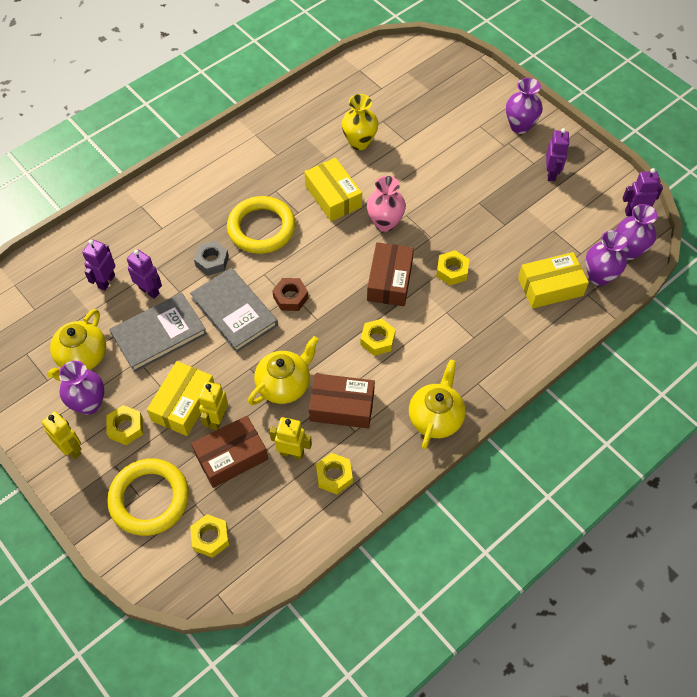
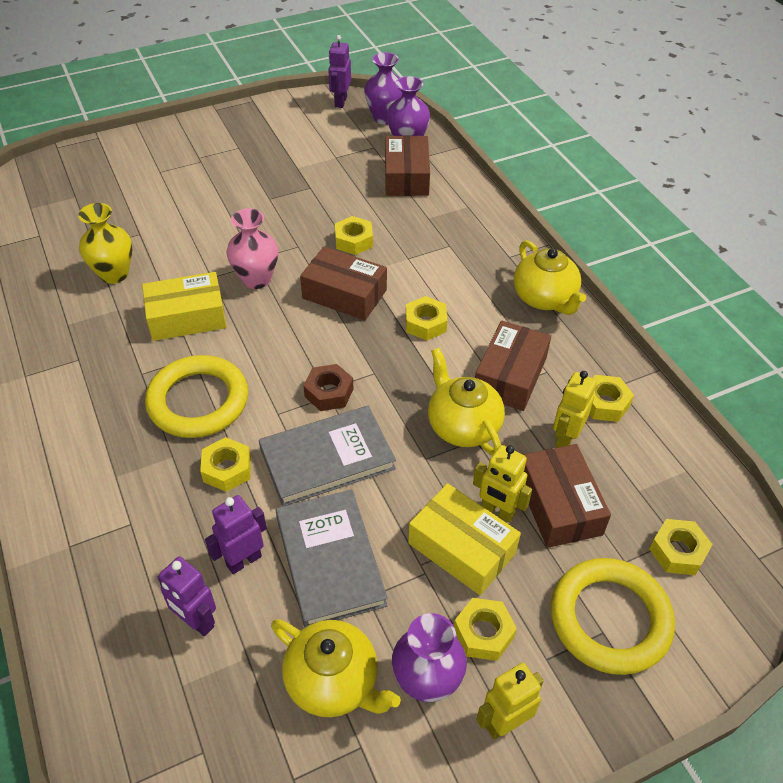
camera: 75 degrees left, 10 degrees down
grey nut [194,241,229,276] -> yellow nut [200,437,251,492]
yellow teapot [409,360,466,450] -> yellow teapot turned 150 degrees counterclockwise [514,240,586,315]
purple vase [506,78,543,134] -> none
yellow box [518,252,589,309] -> brown box [385,135,430,196]
purple robot [546,128,570,181] -> none

